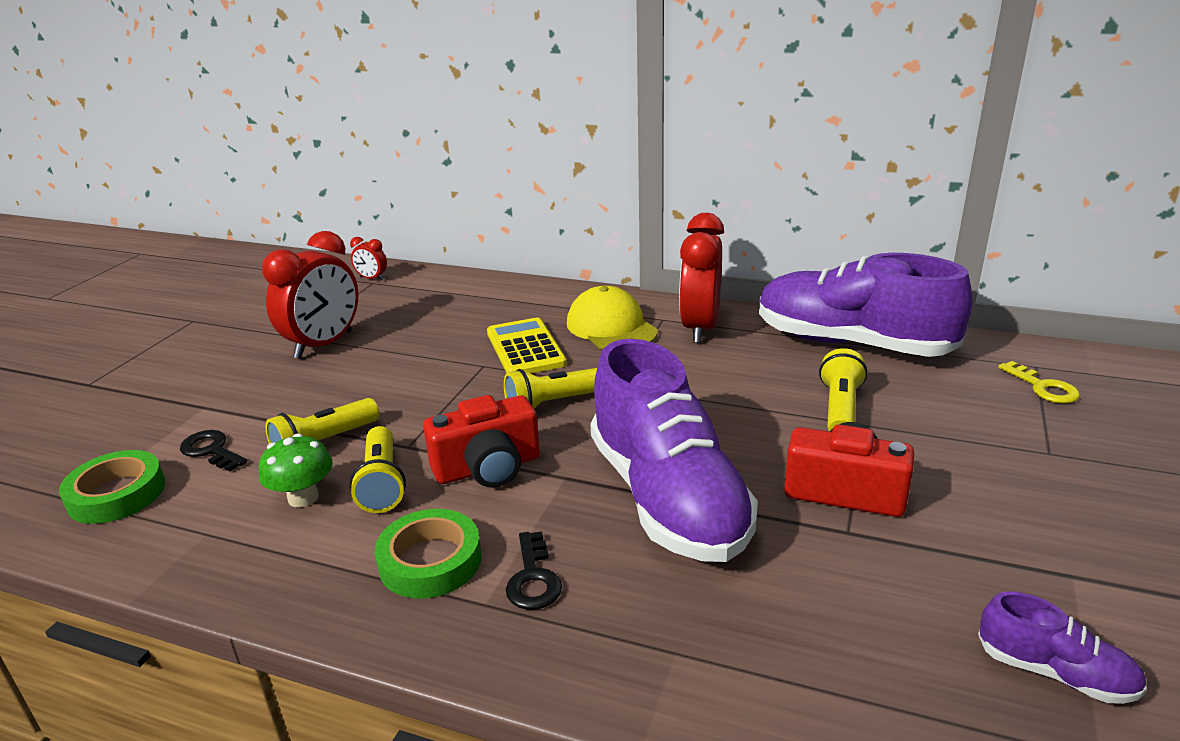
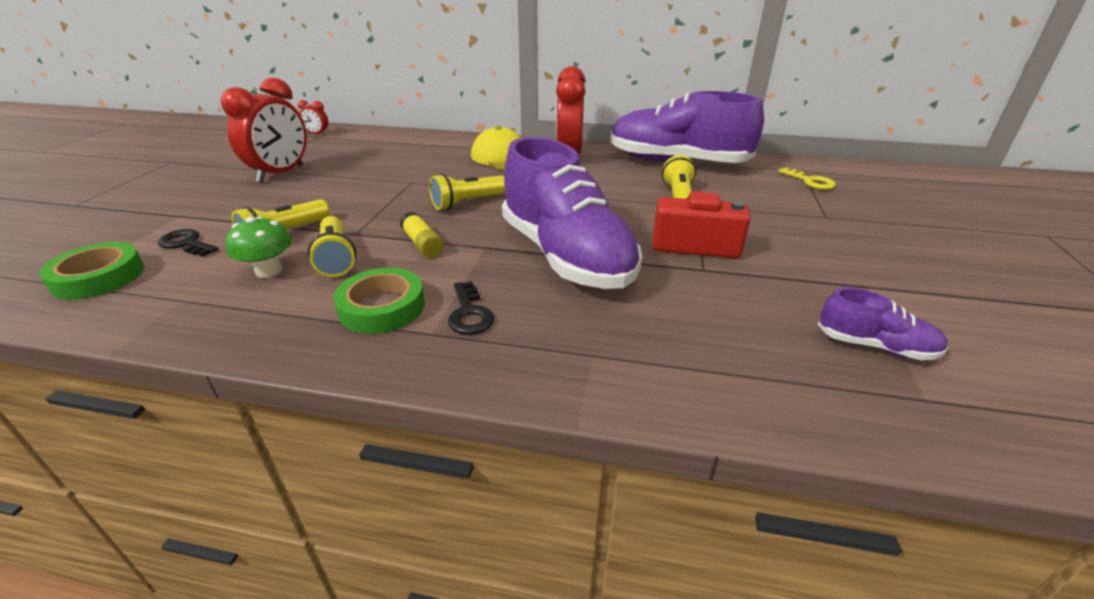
camera: 10 degrees left, 5 degrees up
red camera [423,395,540,488] -> yellow glue stick [400,211,444,258]
yellow calculator [487,318,567,374] -> none

